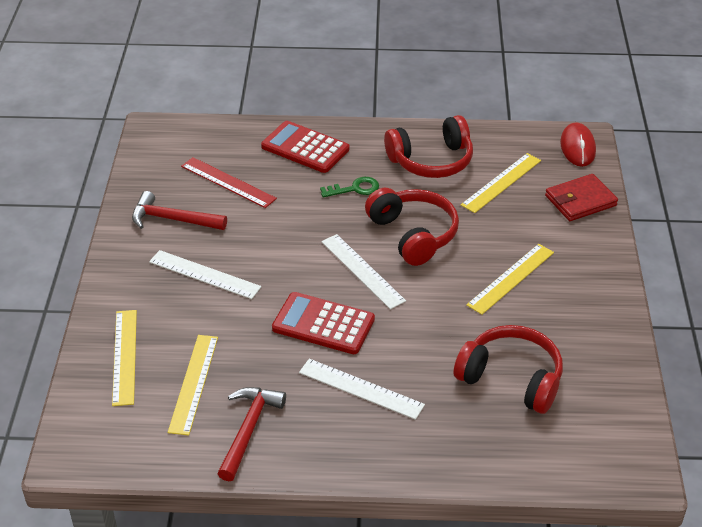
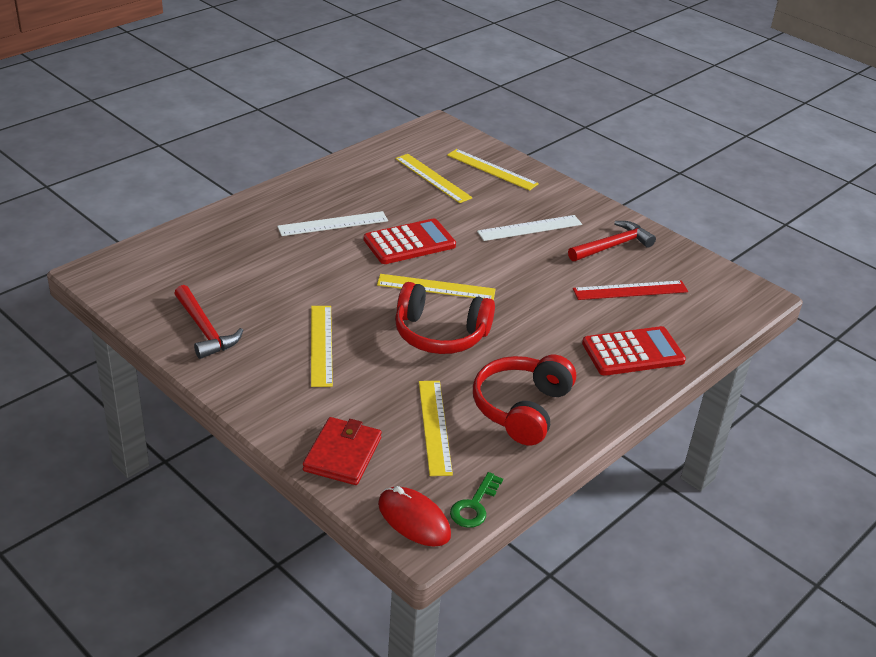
camera: 130 degrees right, 5 degrees down
red hammer [217,387,286,481] -> red hammer moved to [174,285,243,359]
green key [320,177,379,197] -> green key moved to [450,472,503,528]
white ruler [321,234,406,309] -> yellow ruler [377,274,496,300]
red headphones [454,325,563,414] -> none

